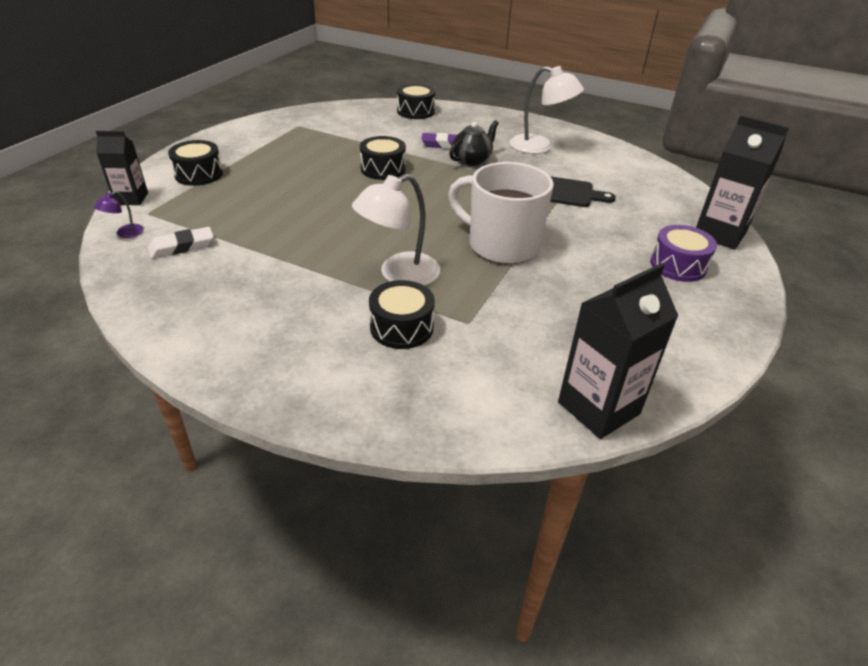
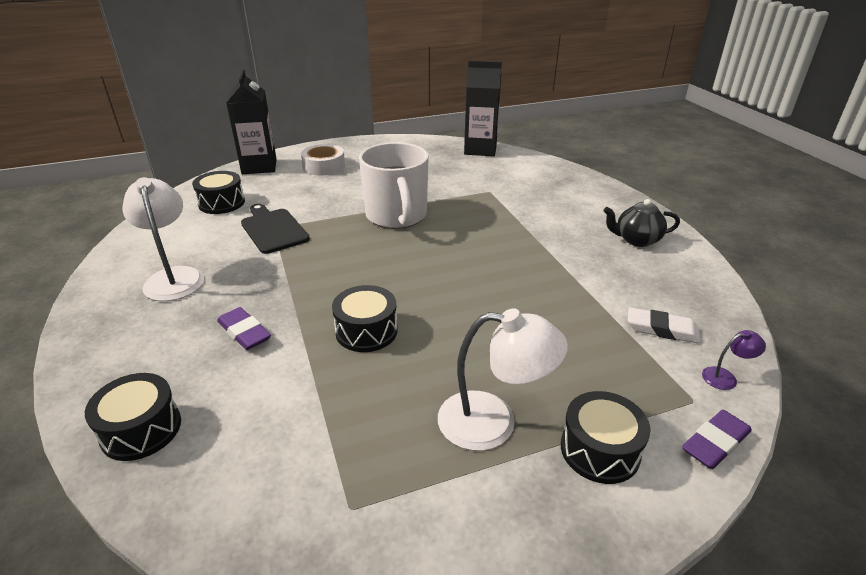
camera: 135 degrees left, 5 degrees down
black carton [96,131,148,205] -> purple eraser [682,410,752,469]
white lamp [352,174,440,286] -> white lamp moved to [438,308,568,451]
black drum [369,280,435,349] -> black drum moved to [192,171,245,214]
black teapot [449,120,499,166] -> black teapot moved to [603,199,680,247]
purple drum [650,225,717,282] -> white tape [301,144,345,176]

